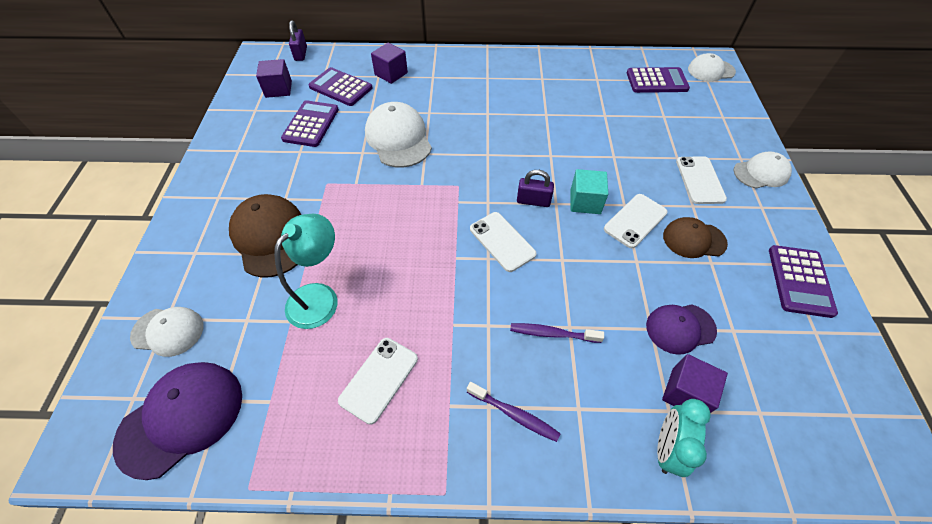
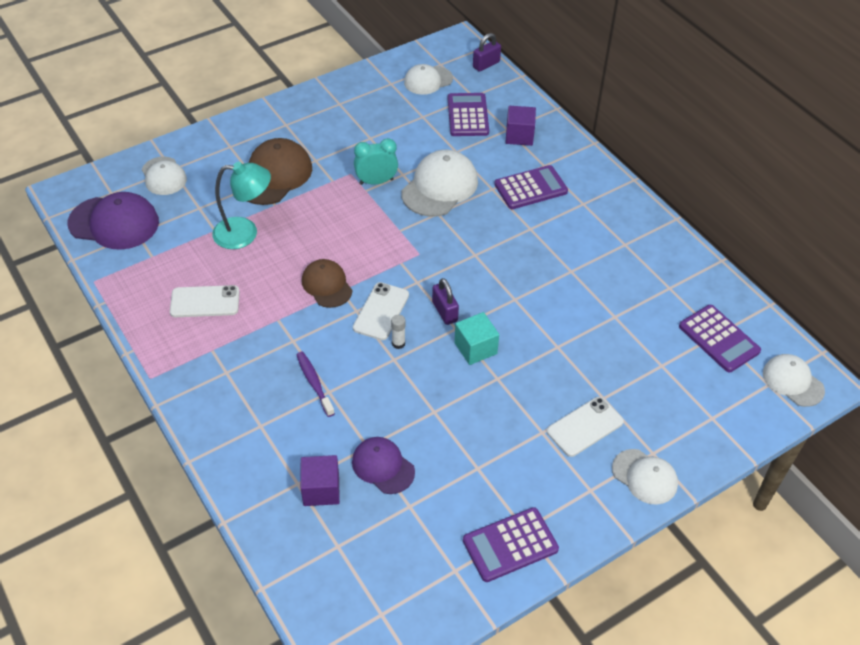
camera: 55 degrees right, 5 degrees down
purple cube [256,59,292,98] -> white cap [404,64,453,95]
purple calculator [281,100,339,147] -> purple calculator moved to [494,165,568,209]
purple toothbrush [467,382,561,442] -> none
white phone [604,194,667,248] -> none
turquoise clock [657,399,711,477] -> turquoise clock moved to [354,138,398,185]
brown cap [663,217,728,258] -> brown cap moved to [302,259,352,308]
none -> white glue stick [391,315,405,349]

